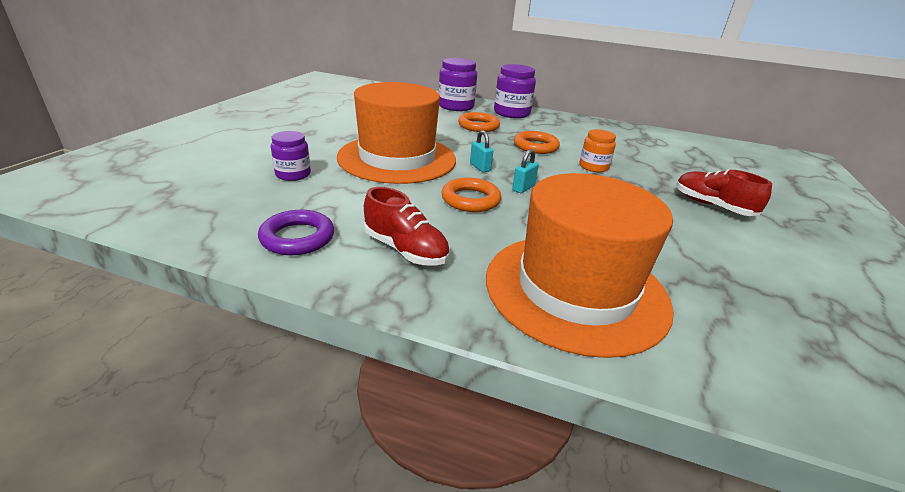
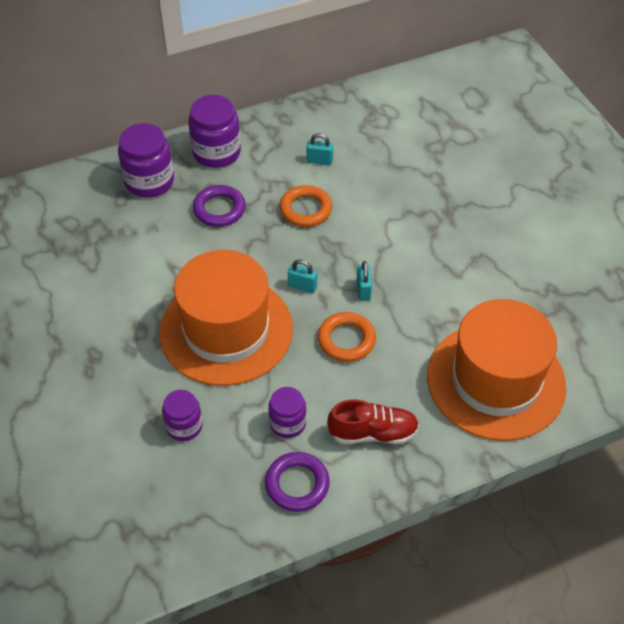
camera: 40 degrees left, 20 degrees up
orange ring [458,112,500,132] -> purple ring [193,185,246,227]
orange jar [579,129,616,172] -> none
red shoe [676,169,772,216] -> none
none -> purple jar [268,387,306,438]
none -> turquoise padlock [307,133,333,166]

